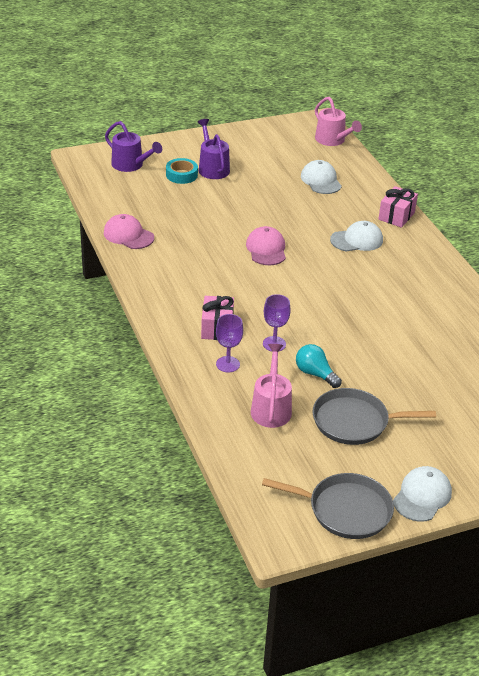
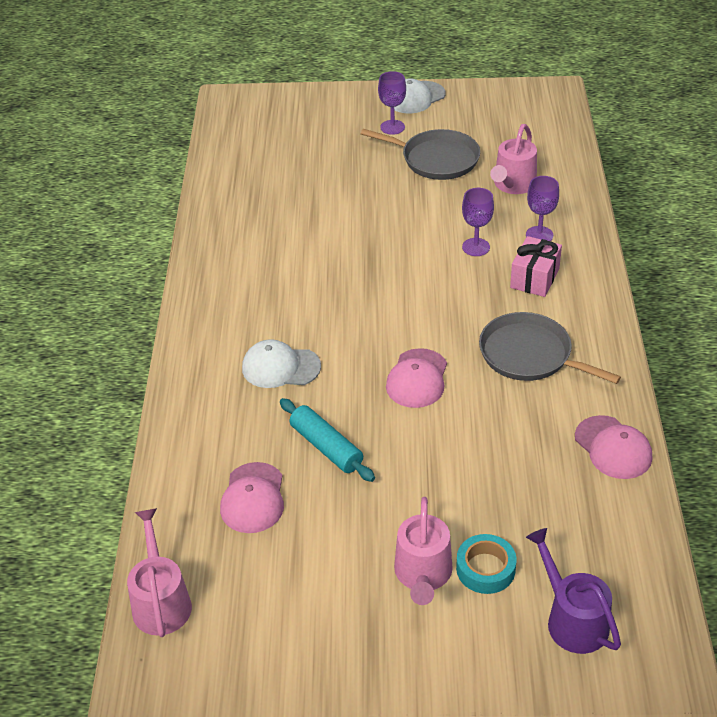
camera: 155 degrees left, 5 degrees up
purple watering can [198,119,230,179] -> pink watering can [394,497,453,605]
grey pan [262,473,394,539] -> grey pan moved to [479,312,621,384]
turquoise light bulb [296,344,342,388] -> none
white cap [301,160,342,194] -> pink cap [220,462,284,533]
pink gift [378,186,418,228] -> none
none -> turquoise rolling pin [280,398,375,482]
none -> purple goblet [378,71,406,135]

